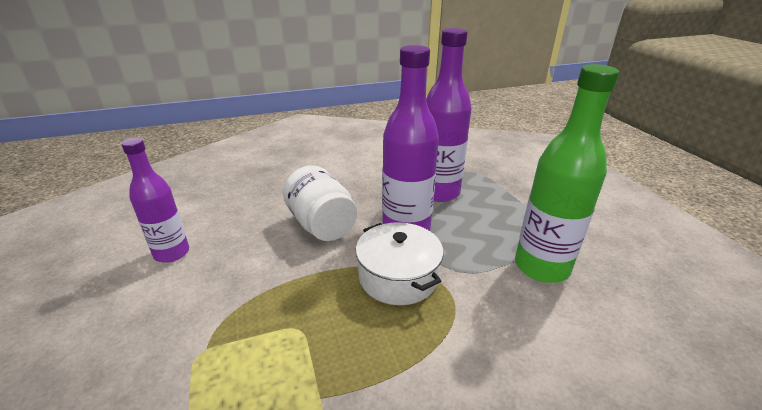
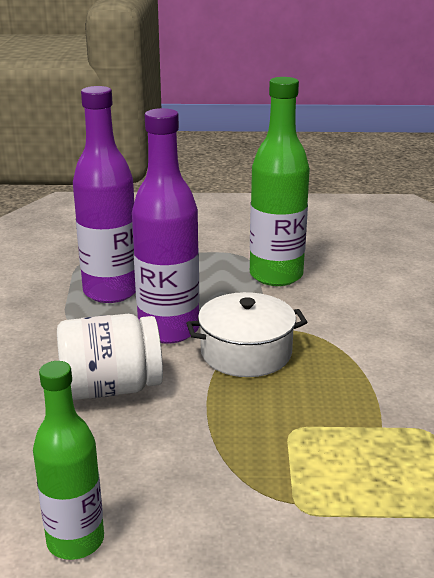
camera: 70 degrees left, 5 degrees down
purple bottle [121,138,189,263] -> green bottle [33,361,104,560]

